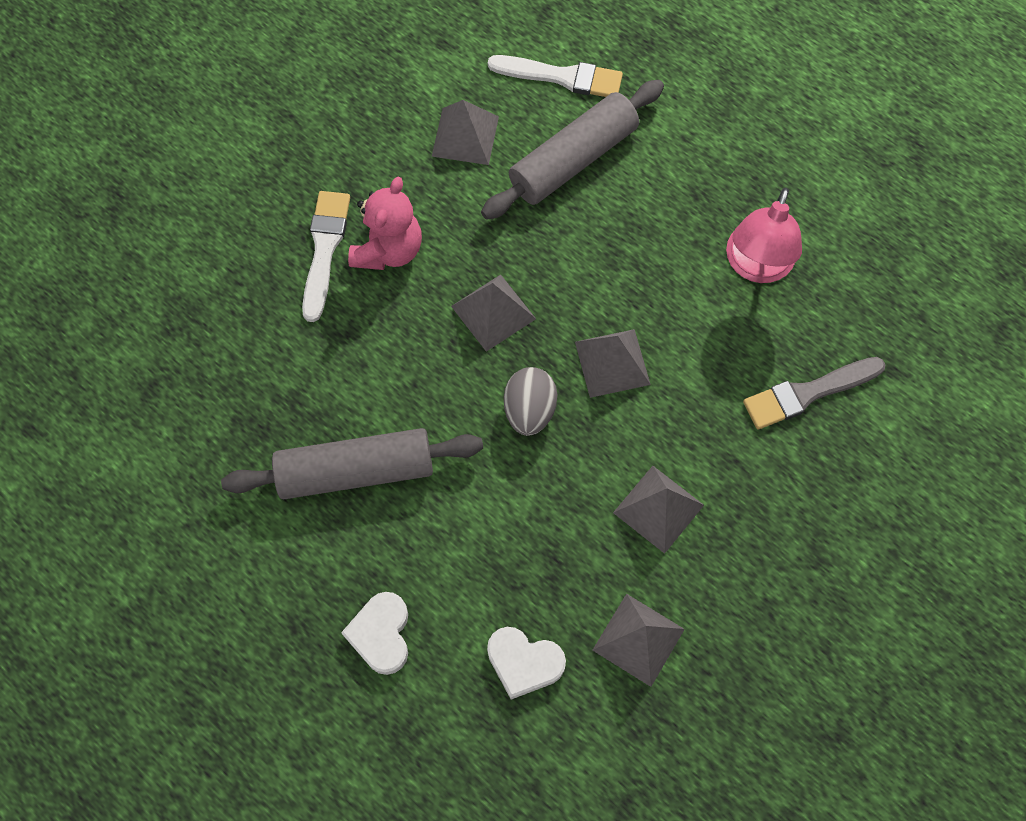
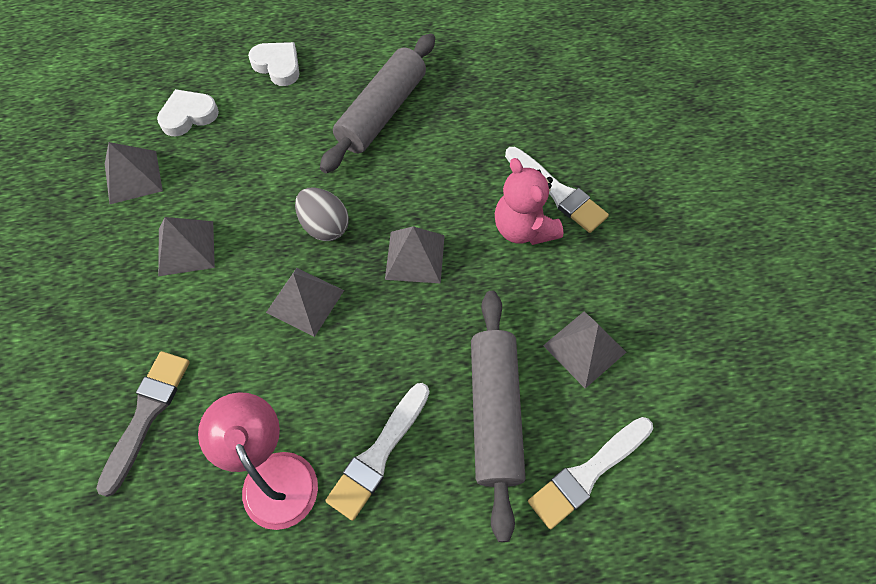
camera: 130 degrees right, 5 degrees down
none -> white brush [325,383,430,521]

